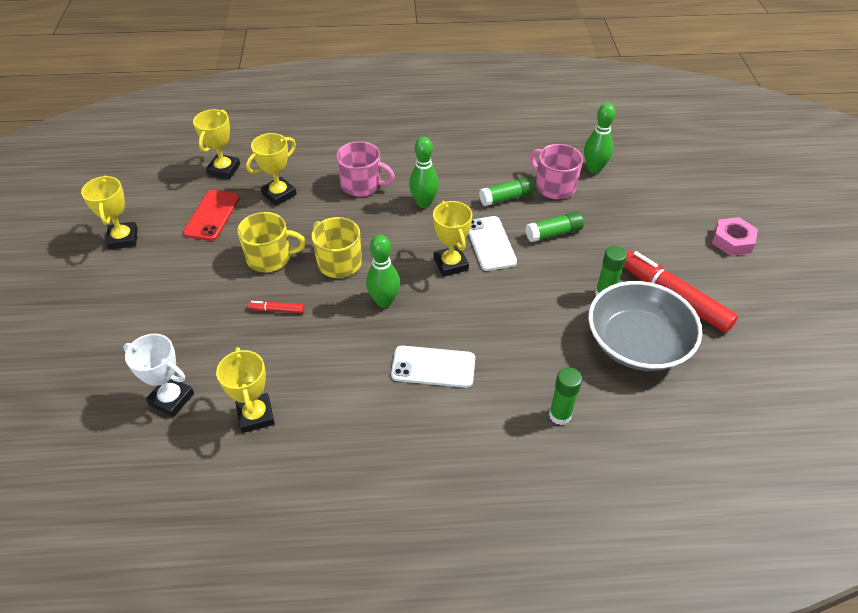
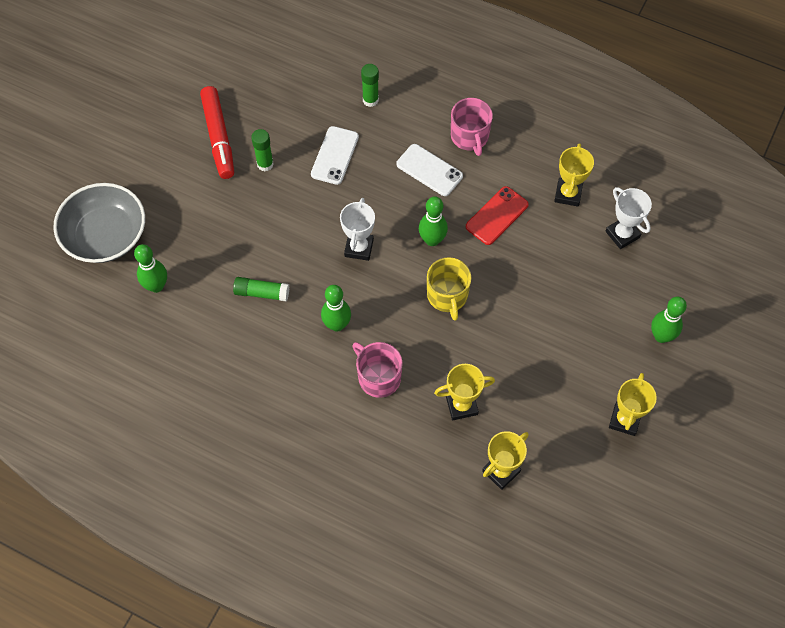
camera: 150 degrees left, 15 degrees up
red phone [183,190,240,241] -> red phone moved to [466,186,529,245]
yellow mug [237,212,306,272] -> none
red marker [248,301,305,313] -> none
yellow trophy [433,201,472,277] -> white trophy [340,198,375,261]
white phone [468,216,517,271] -> white phone moved to [311,126,359,185]
green glue stick [526,212,584,242] -> none
pink mug [530,144,583,199] -> pink mug moved to [451,98,493,156]
grey bowl [588,281,702,371] -> grey bowl moved to [53,183,145,263]
pink nut [712,217,758,256] -> none
none -> green bowling pin [651,297,687,343]

